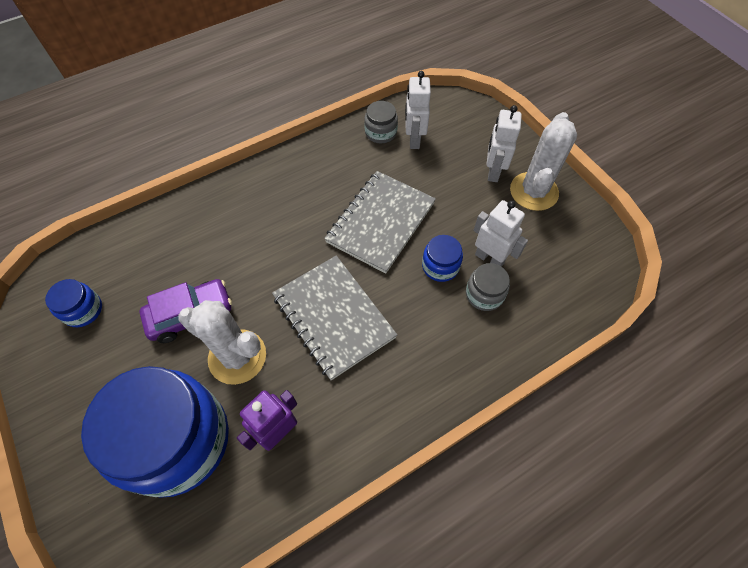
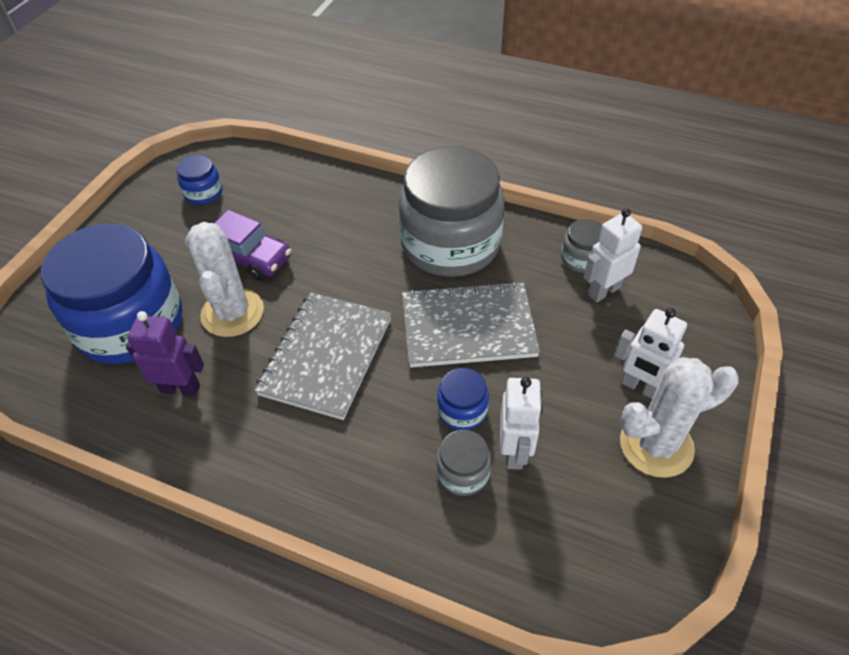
camera: 55 degrees right, 10 degrees down
white robot [487,105,522,182] -> white robot turned 120 degrees counterclockwise [615,308,687,399]
none -> grey jar [398,146,505,277]

